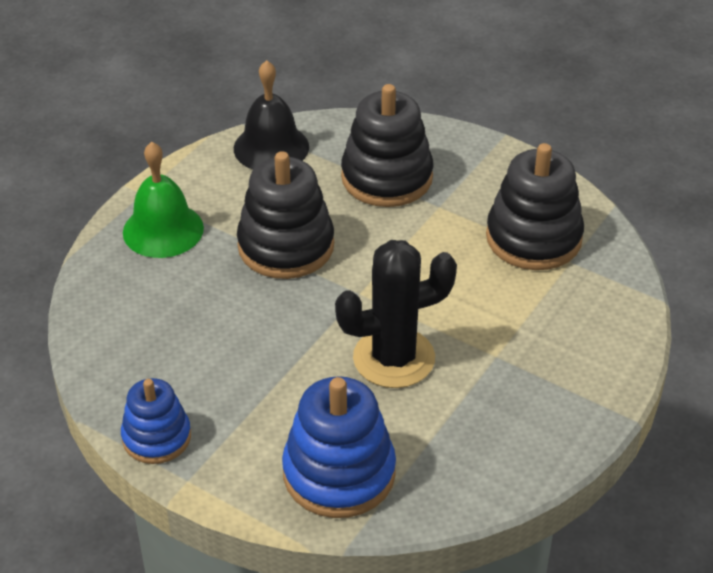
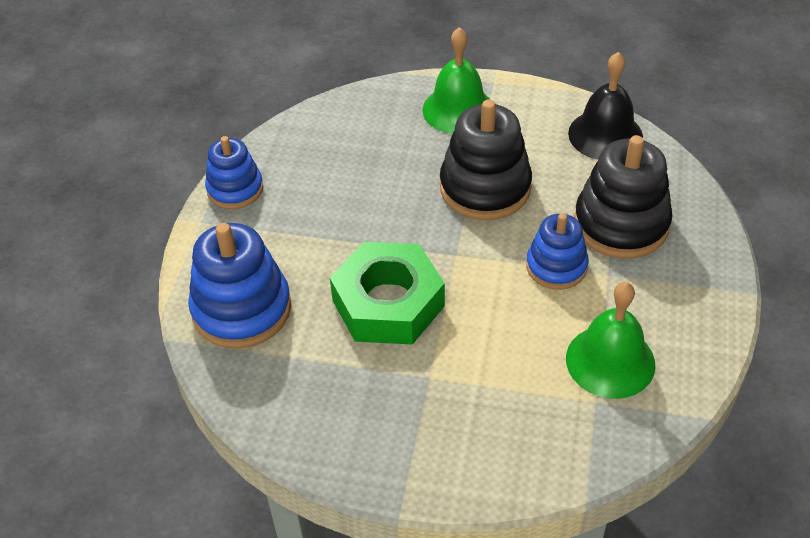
camera: 70 degrees right, 5 degrees up
black cactus [335,240,457,388] -> green nut [330,242,445,345]
black stacking toy [486,143,584,270] -> green bell [566,282,655,399]
none -> blue stacking toy [526,213,589,290]

